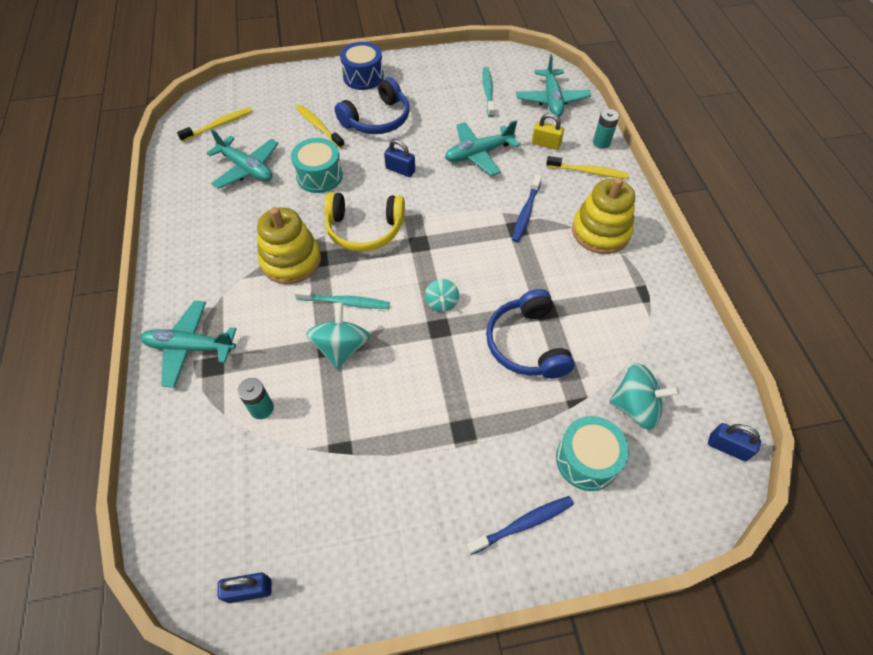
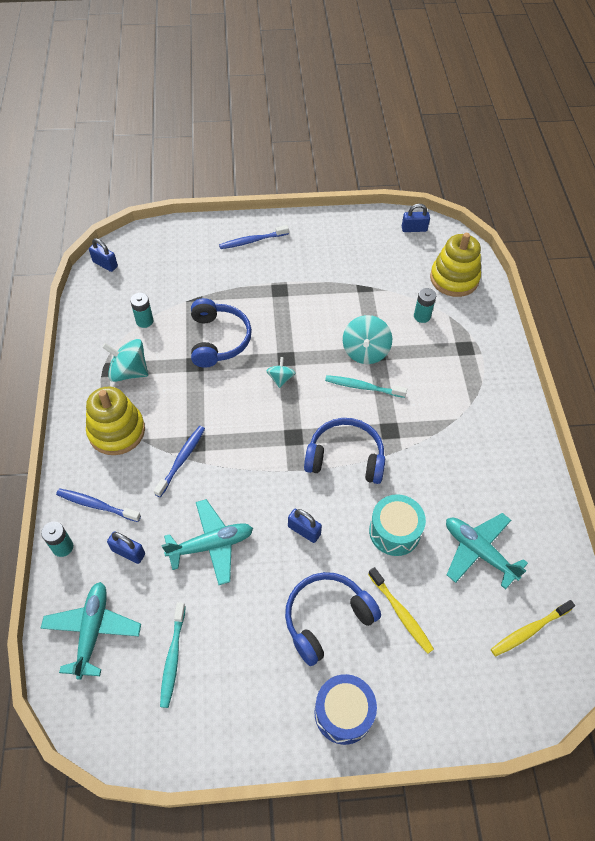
camera: 175 degrees left, 0 degrees up
turquoise plane [140,301,236,388] -> none
yellow stacking toy [257,207,321,284] -> yellow stacking toy moved to [430,233,481,297]
yellow headphones [324,192,405,252] -> blue headphones [304,418,385,484]
yellow padlock [532,113,564,150] -> blue padlock [107,531,145,564]
yellow toothbrush [546,156,629,179] -> blue toothbrush [56,489,141,522]
turquoise drum [556,416,629,491] -> none
turquoise spinning top [609,363,680,430] -> turquoise spinning top moved to [102,339,148,382]
none -> turquoise battery [130,293,153,328]

